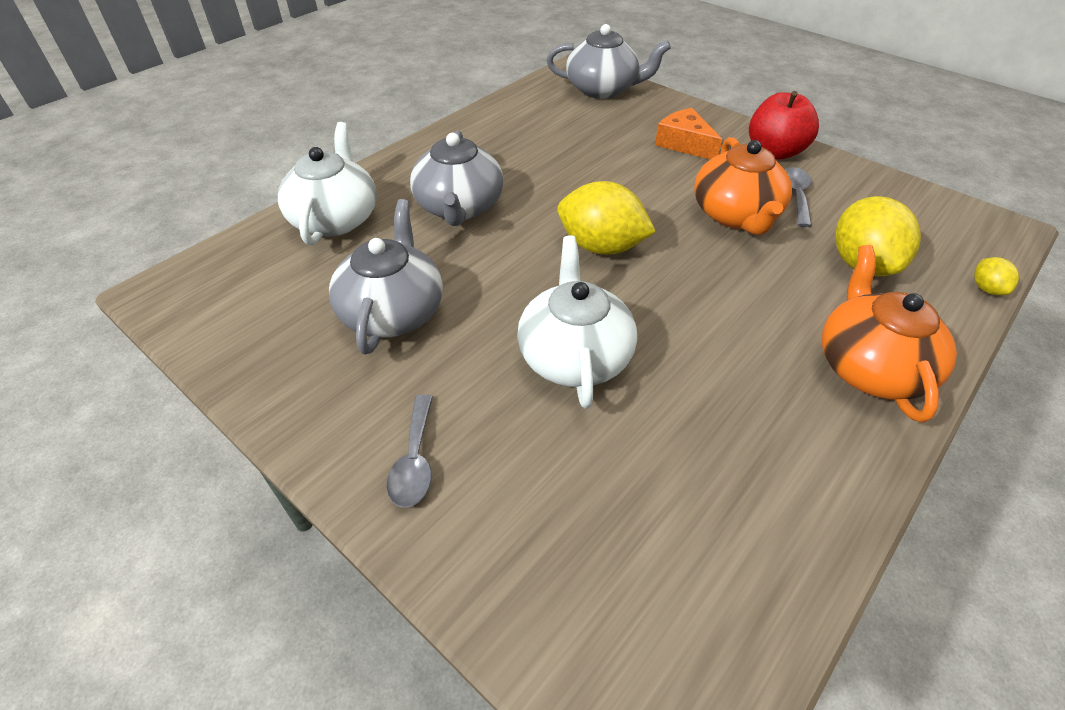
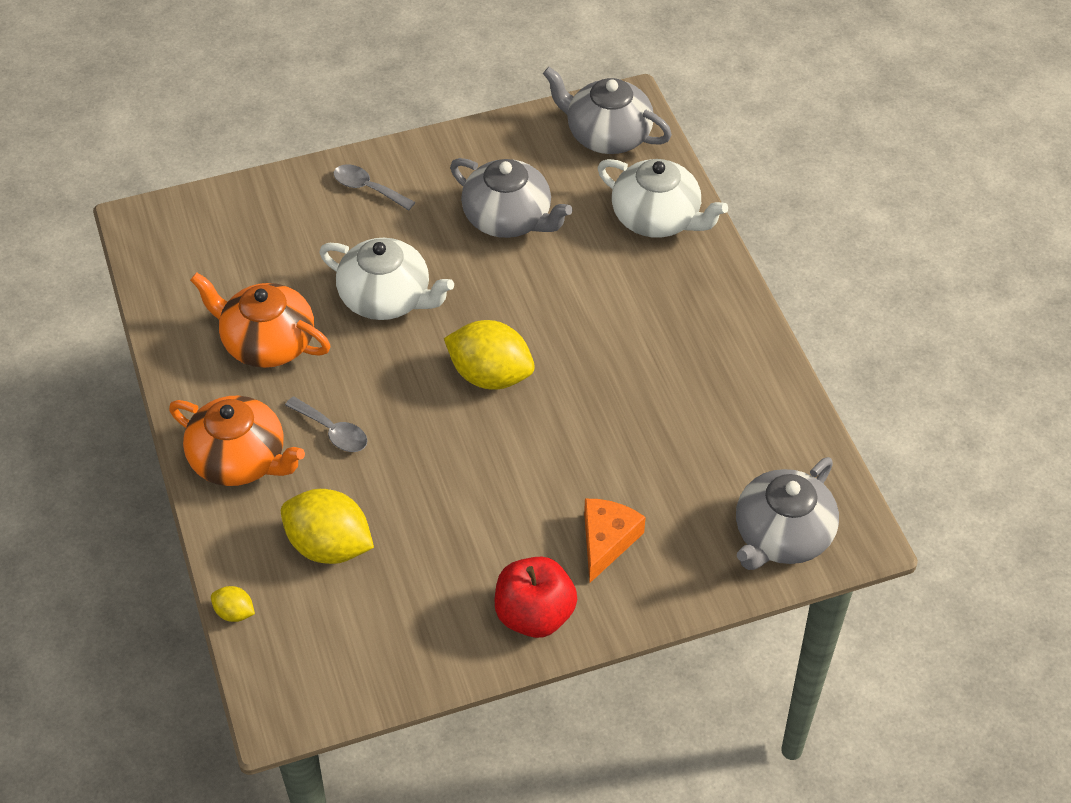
camera: 120 degrees right, 5 degrees up
grey teapot [410,130,504,226] -> grey teapot moved to [543,67,672,154]
yellow lemon [557,181,656,255] -> yellow lemon turned 60 degrees clockwise [444,320,535,390]
orange cheese [655,108,722,159] -> orange cheese turned 60 degrees counterclockwise [584,499,646,583]
orange teapot [694,137,792,235] -> orange teapot moved to [190,272,331,368]
grey spoon [785,167,812,227] -> grey spoon moved to [285,396,367,452]

